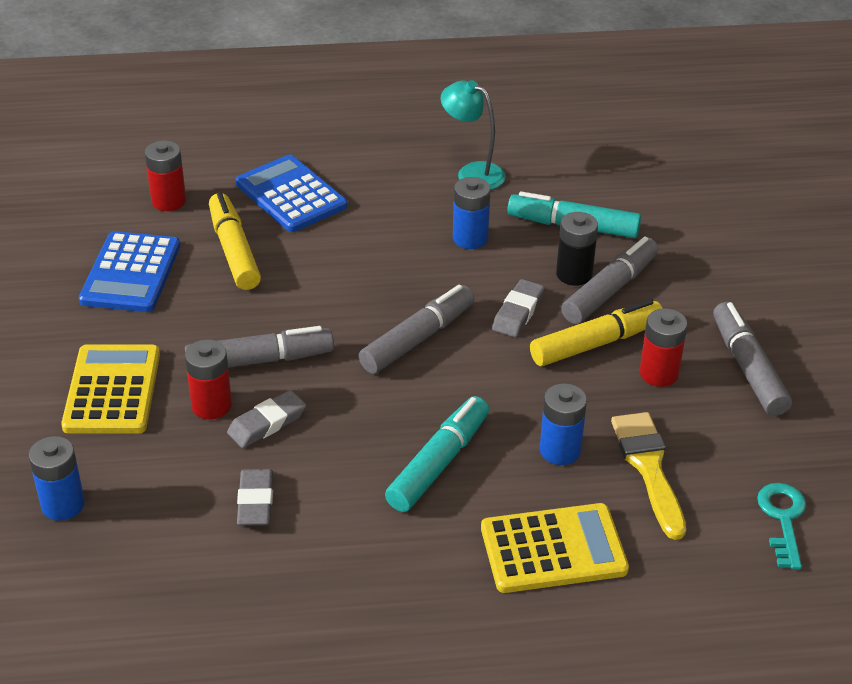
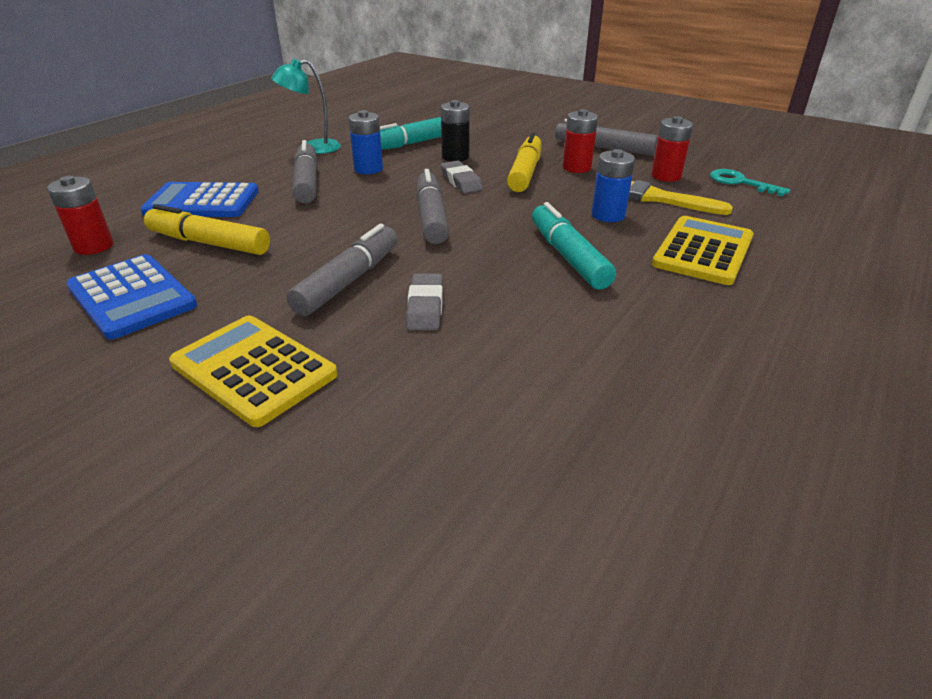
camera: 50 degrees left, 5 degrees down
blue battery [28,436,85,521] -> none
red battery [185,339,232,420] -> red battery moved to [651,116,693,182]
grey eraser [237,469,273,526] -> none
grey marker [561,237,658,324] -> grey marker moved to [292,140,318,203]

